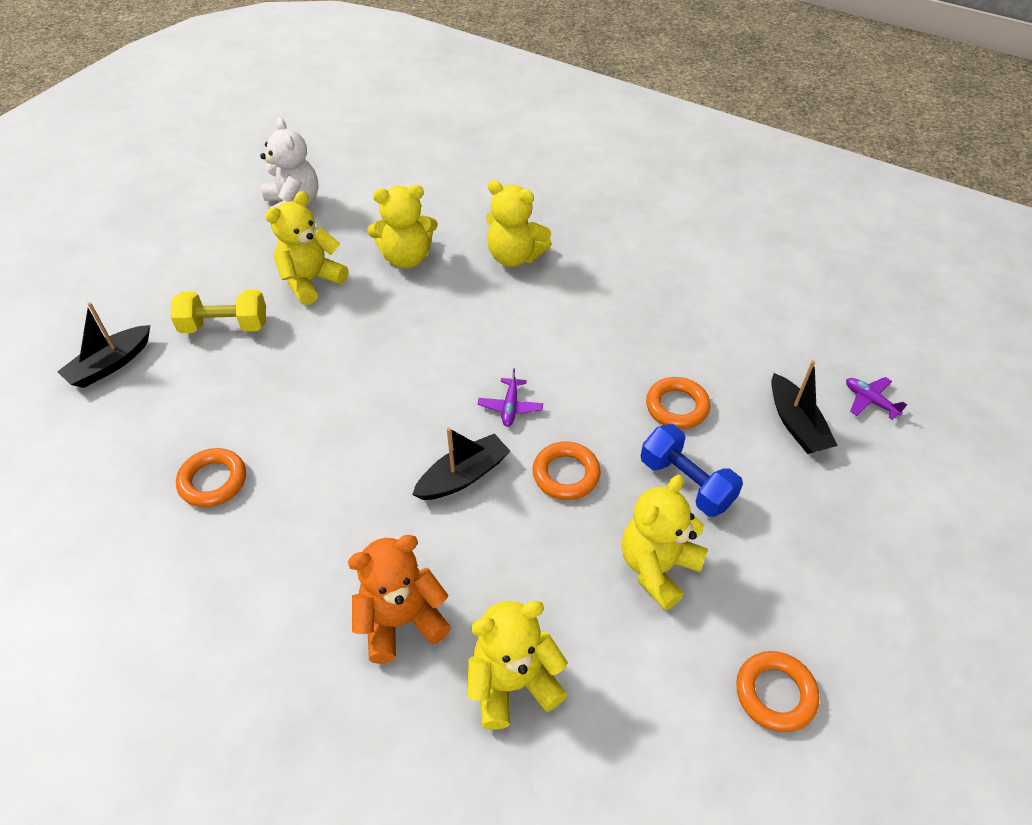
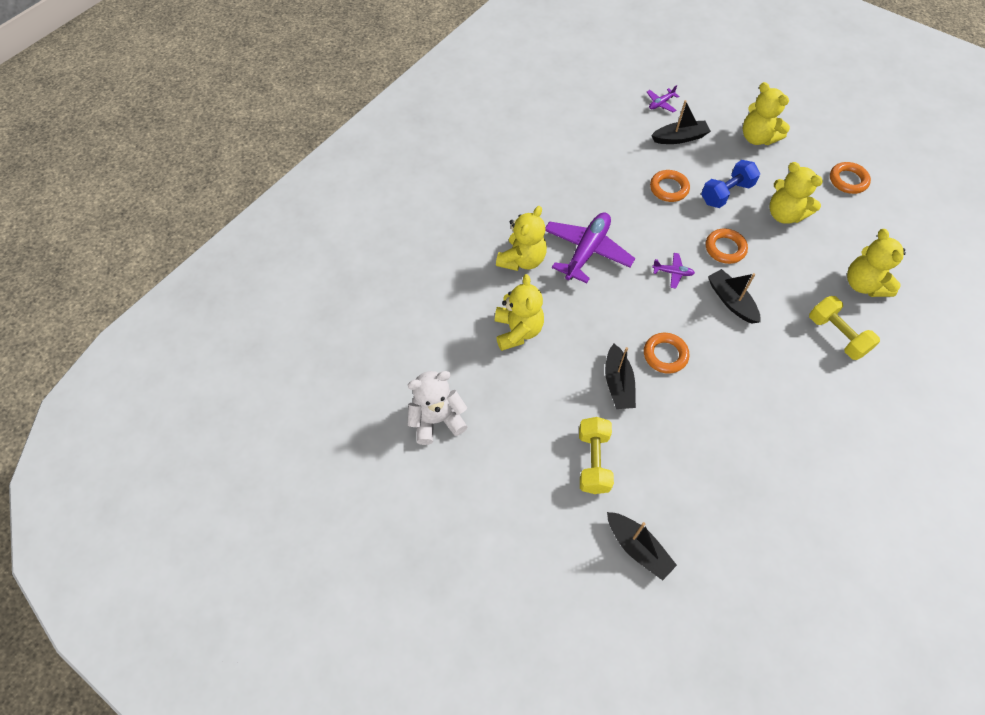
camera: 85 degrees left, 10 degrees up
orange ring [176,448,246,507] -> orange ring moved to [644,333,689,374]
yellow teddy bear [266,191,349,305] -> yellow teddy bear moved to [743,82,790,145]
orange teddy bear [348,535,451,664] -> yellow dumbbell [809,296,880,360]
none -> purple plane [545,212,635,283]
none -> black boat [605,344,636,409]

